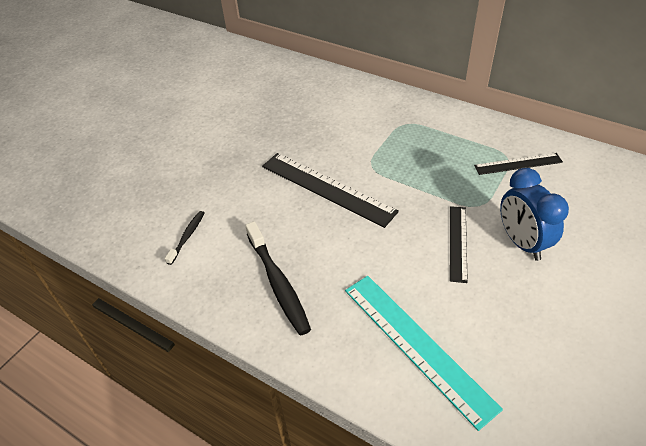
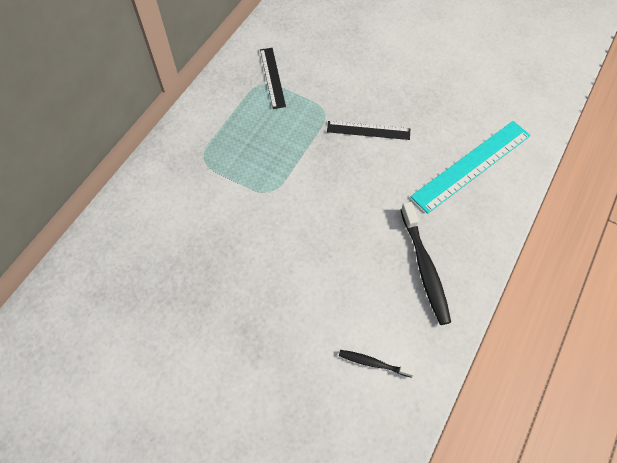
camera: 95 degrees left, 15 degrees up
black toothbrush [245,221,311,336] -> black toothbrush turned 105 degrees clockwise [401,202,451,325]
black ruler [262,153,399,228] -> none
blue clock [500,168,569,261] -> none

